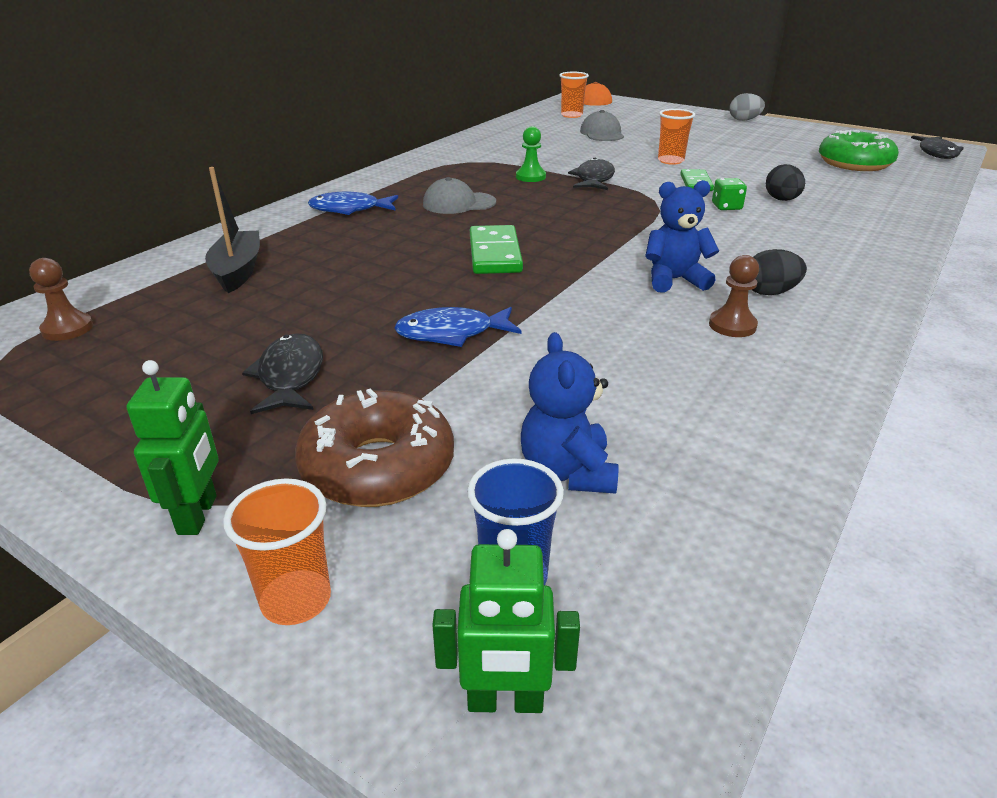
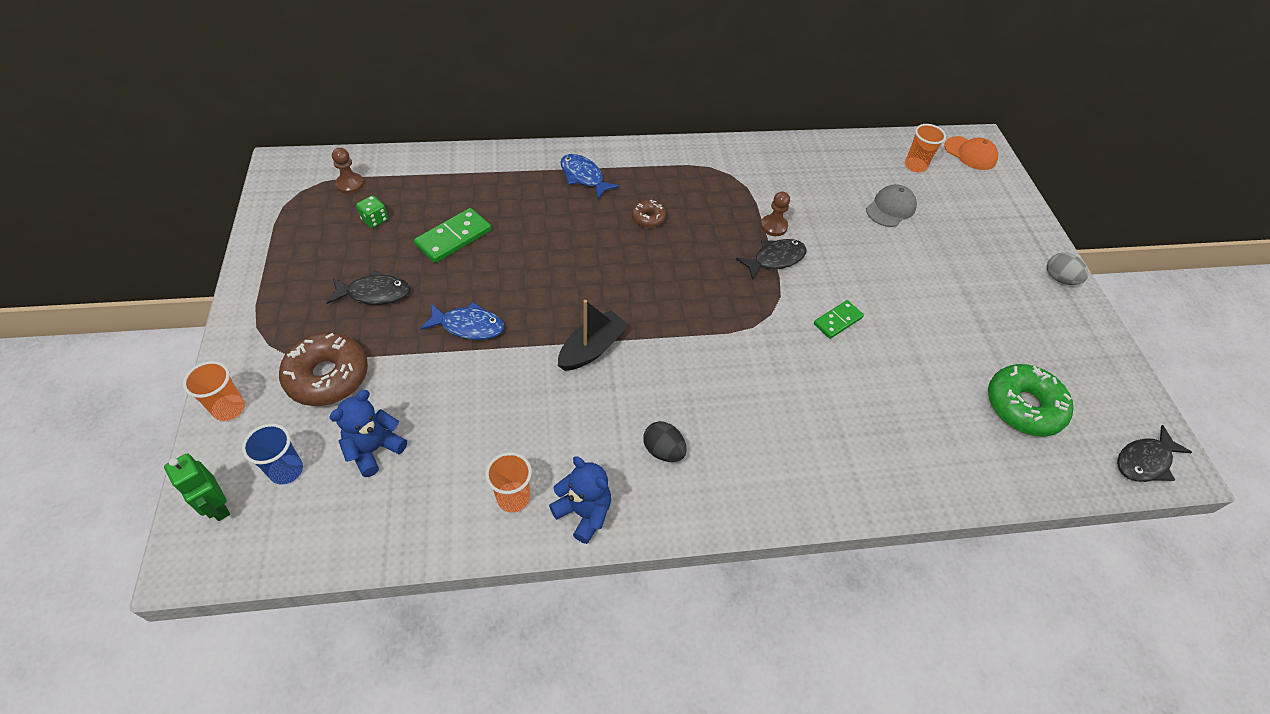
camera: 45 degrees right, 20 degrees up
green robot [127,360,219,535] -> none
black boat [205,167,260,293] -> black boat moved to [558,300,629,371]
black fish [242,333,323,414] -> black fish turned 45 degrees clockwise [326,270,410,305]
blue fish [394,307,521,347] -> blue fish turned 150 degrees clockwise [420,302,504,340]
grey cap [423,177,496,214] -> brown donut [632,200,666,228]
green domino [470,225,523,274] -> green domino moved to [414,208,491,263]
green pawn [516,126,546,182] -> none
blue teddy bear [645,180,719,293] -> blue teddy bear moved to [549,456,611,544]
orange cup [658,109,695,165] -> orange cup moved to [485,452,532,513]
brown pawn [709,255,759,337] -> brown pawn moved to [761,192,790,236]
green dice [712,178,747,210] -> green dice moved to [356,195,388,228]
black egg [766,164,805,201] -> none

